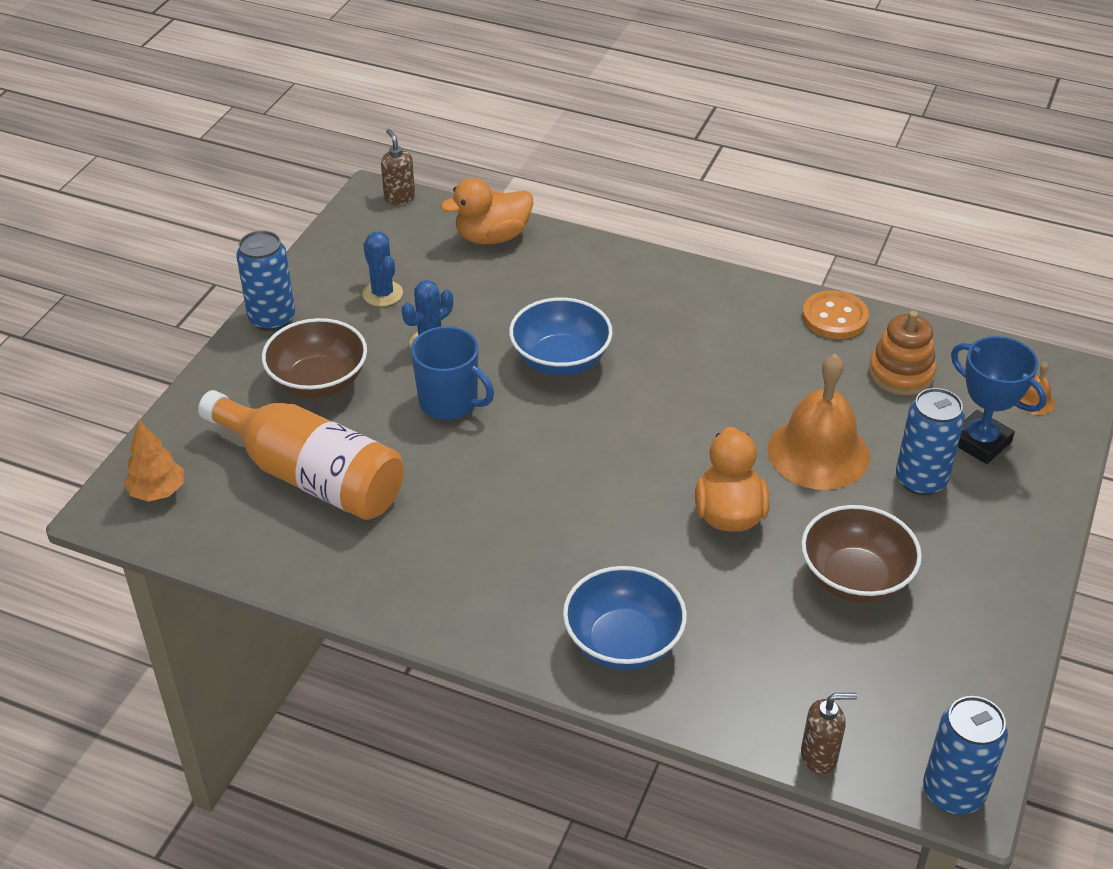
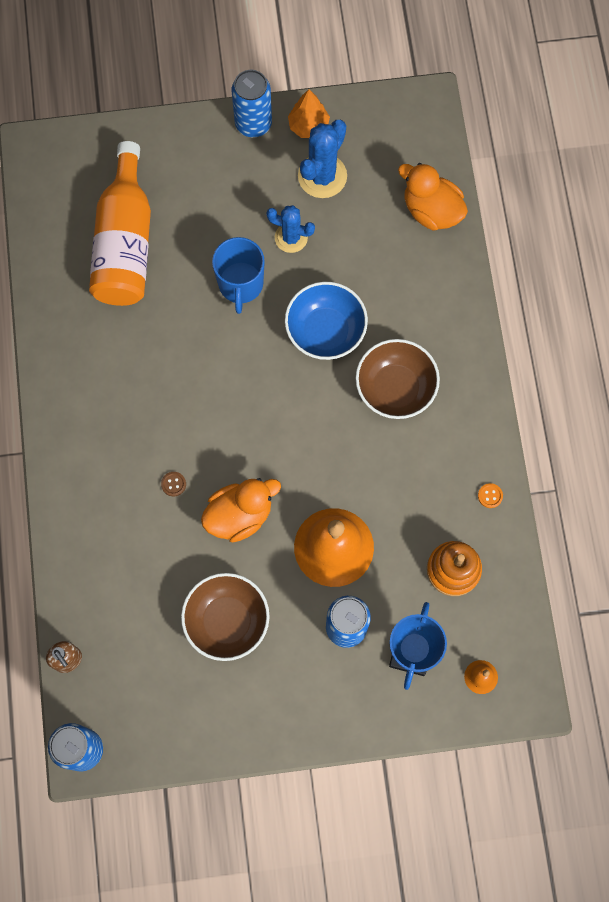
camera: 60 degrees right, 30 degrees up
orange tree [124,420,184,502] -> orange tree moved to [288,89,330,138]
brown bowl [262,318,367,398] -> brown bowl moved to [356,339,440,419]
blue cactus [362,231,403,306] -> blue cactus [298,120,347,198], size x1.50
brown soap dispenser [381,129,415,205] -> none
blue bowl [563,566,687,670] -> none
orange button [802,290,869,339] -> orange button [478,483,503,508], size x0.45
none -> brown button [161,472,186,496]

